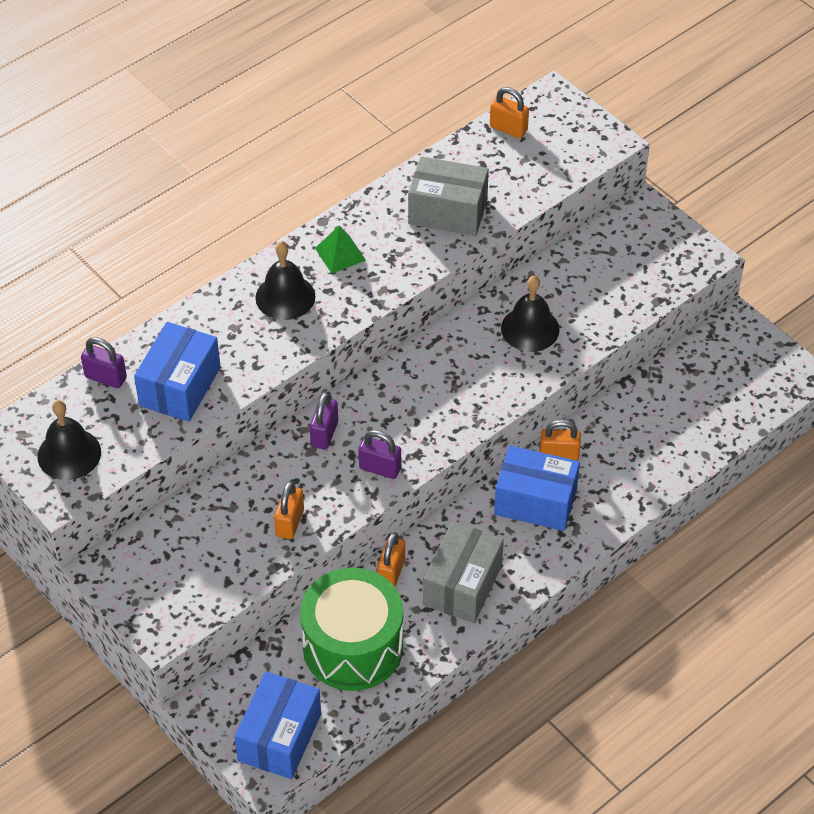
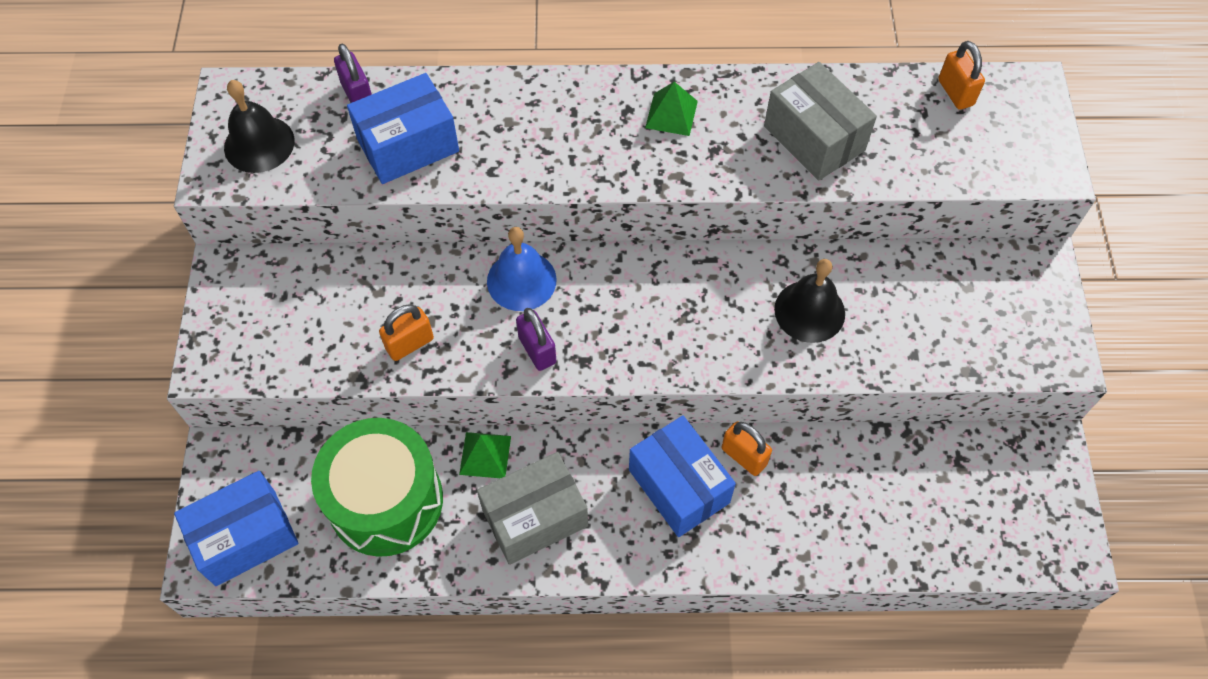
camera: 40 degrees right, 10 degrees up
black bell [255,241,315,320] -> none
purple padlock [310,392,338,449] -> blue bell [487,227,557,311]
orange padlock [377,532,405,587] -> green pyramid [459,432,511,478]

